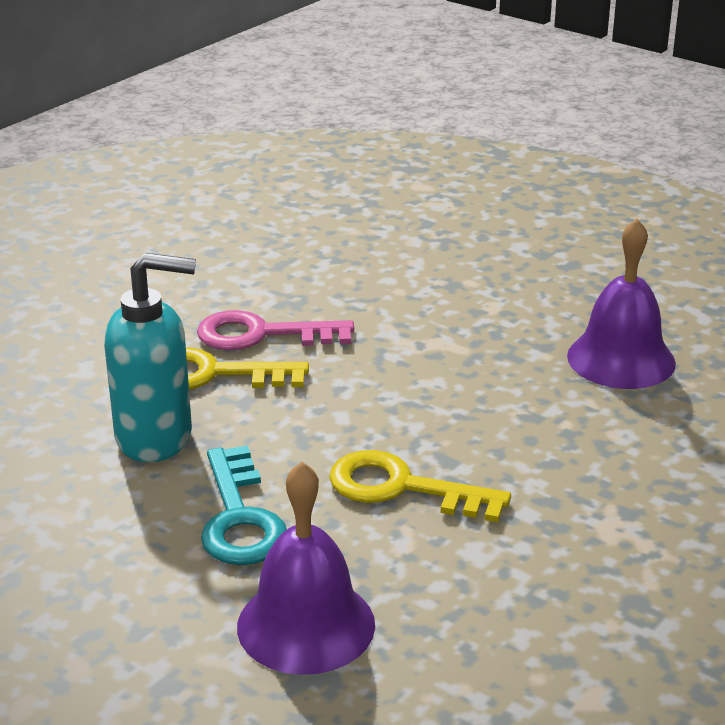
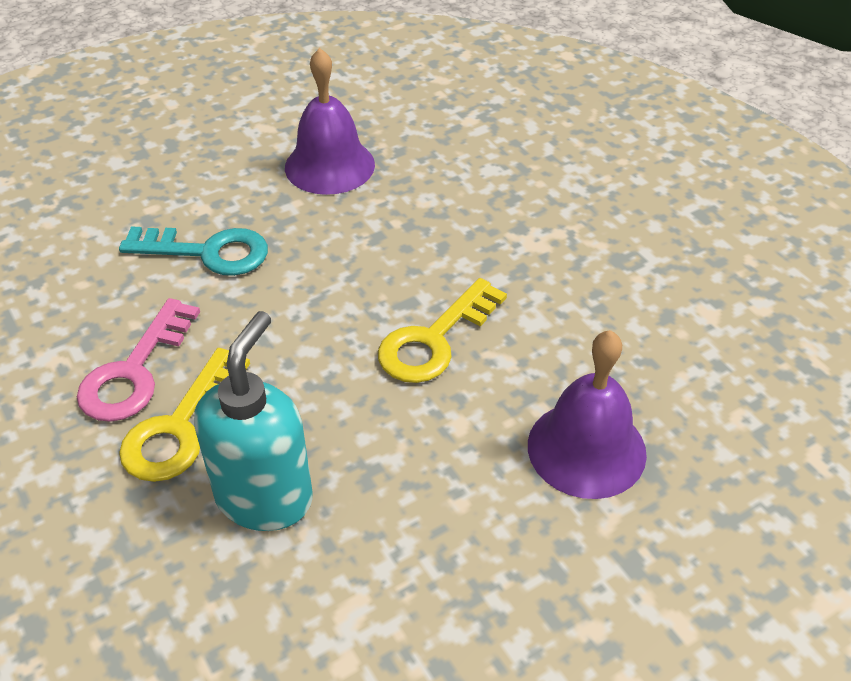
camera: 70 degrees left, 15 degrees up
turquoise key [201,445,287,565] -> turquoise key moved to [119,226,268,276]

